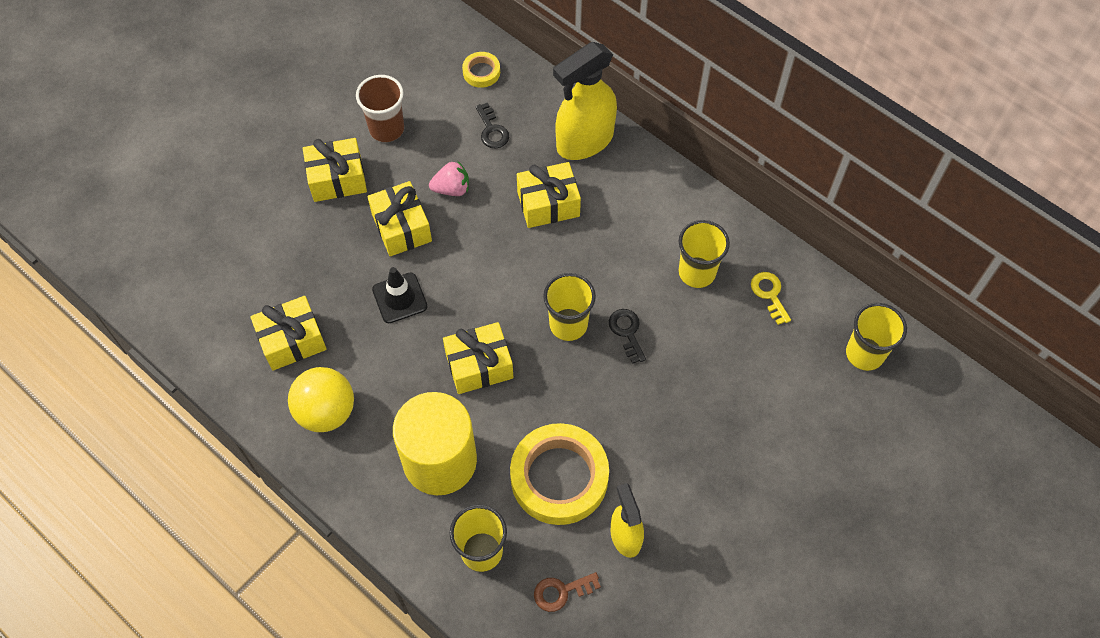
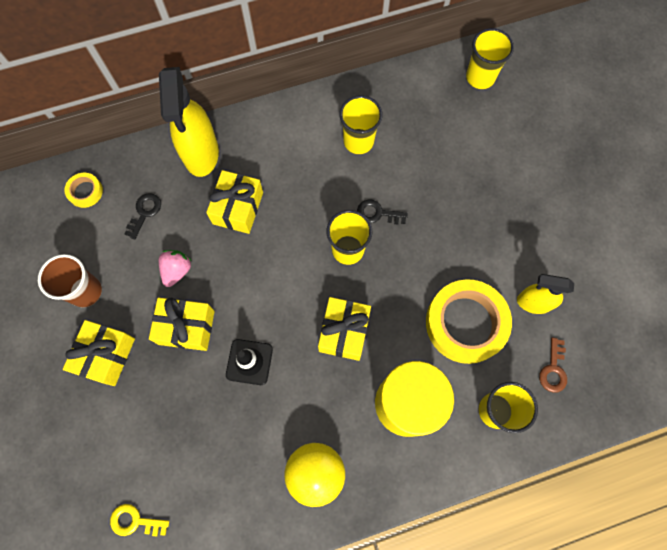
camera: 60 degrees left, 10 degrees up
yellow gift [250,296,327,371] -> none
black key [475,103,509,148] -> black key turned 75 degrees counterclockwise [125,193,161,240]
yellow key [751,272,791,325] -> yellow key moved to [110,504,169,536]

